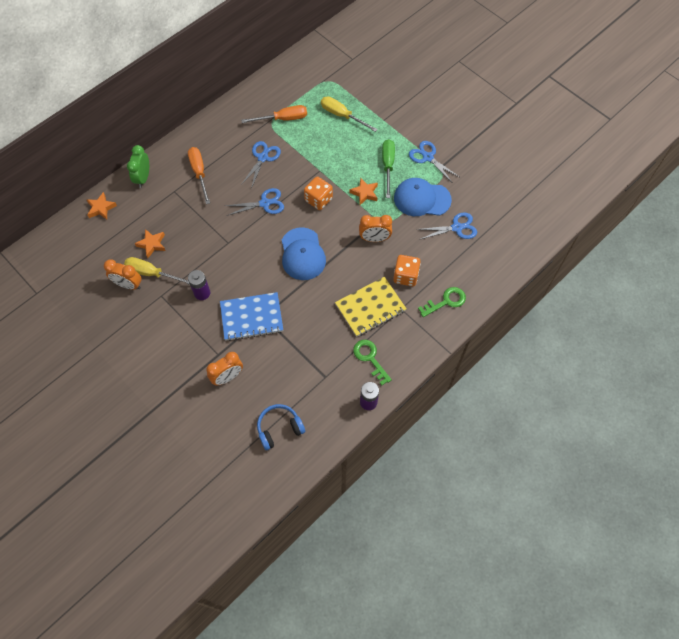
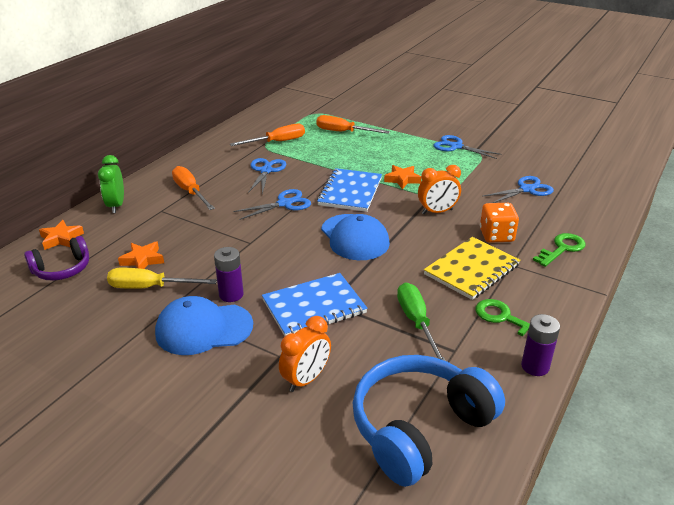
camera: 15 degrees left, 30 degrees down
orange clock [104,259,142,290] -> none
blue headphones [257,404,305,450] -> blue headphones [353,355,505,487], size x1.79
orange dice [304,176,333,210] -> blue notebook [317,168,382,212]
yellow screwdriver [321,96,378,132] -> orange screwdriver [316,115,390,134]
green screwdriver [382,139,395,198] -> green screwdriver moved to [397,283,446,361]
blue cap [394,178,452,216] -> blue cap moved to [155,296,253,355]
none -> purple headphones [24,236,89,281]

